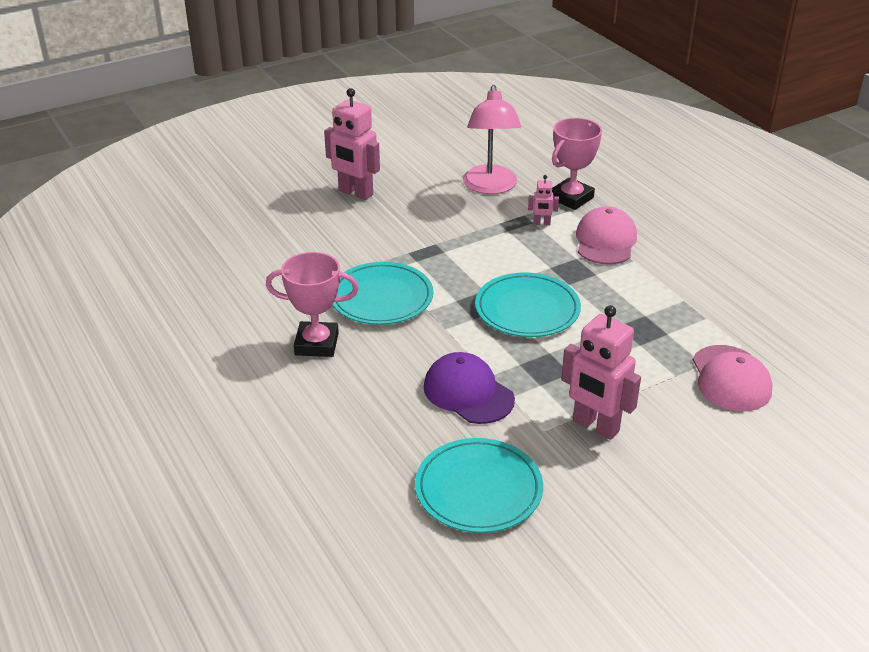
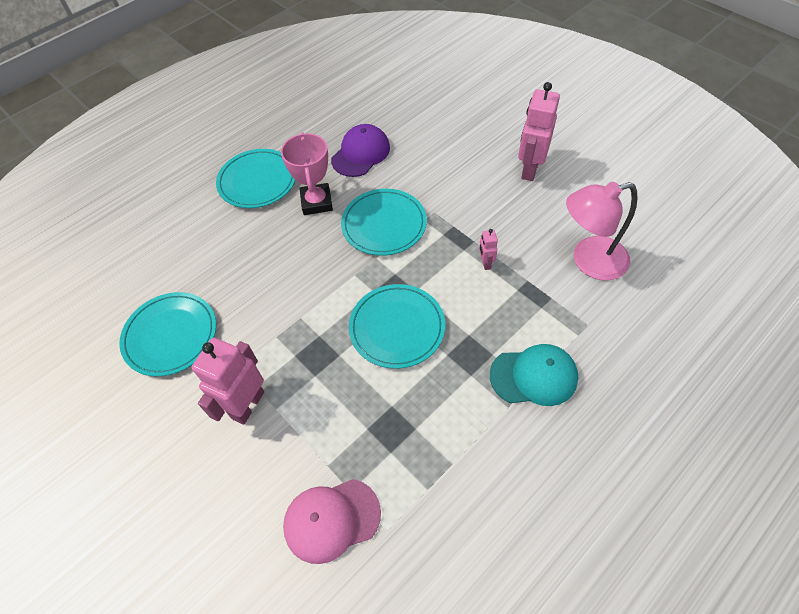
camera: 80 degrees right, 20 degrees up
purple cap [424,352,515,424] -> purple cap moved to [331,124,390,177]
pink robot [528,175,559,226] -> pink robot moved to [479,229,498,270]
pink trophy [552,118,602,210] -> none
pink cap [576,206,637,264] -> turquoise cap [490,344,578,406]
none -> turquoise plate [216,149,295,208]

